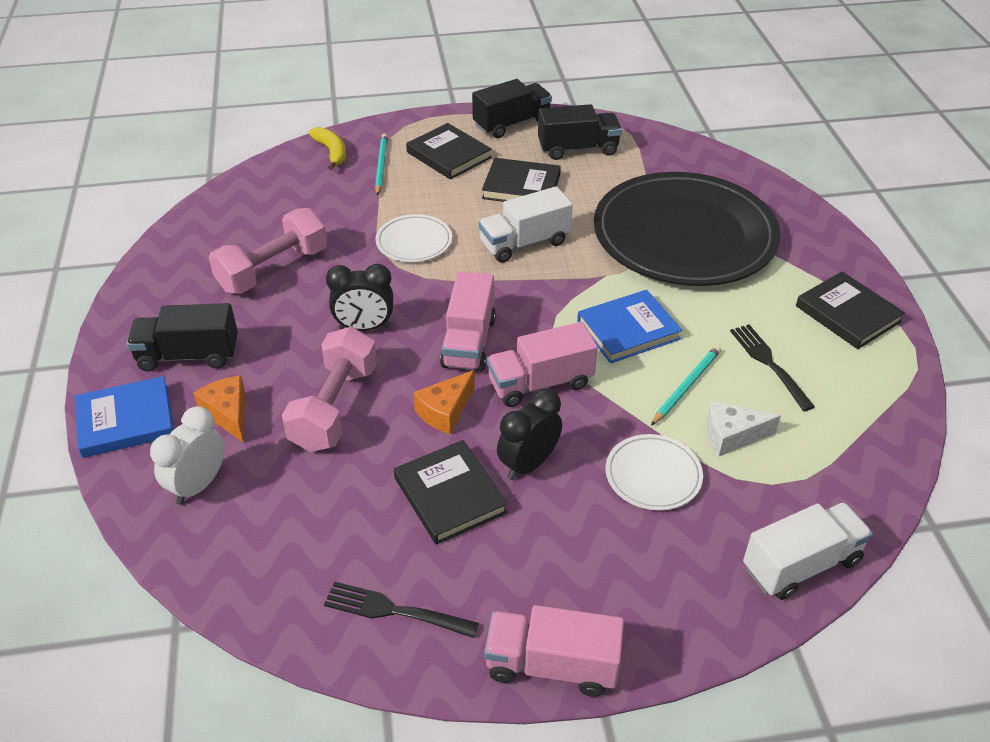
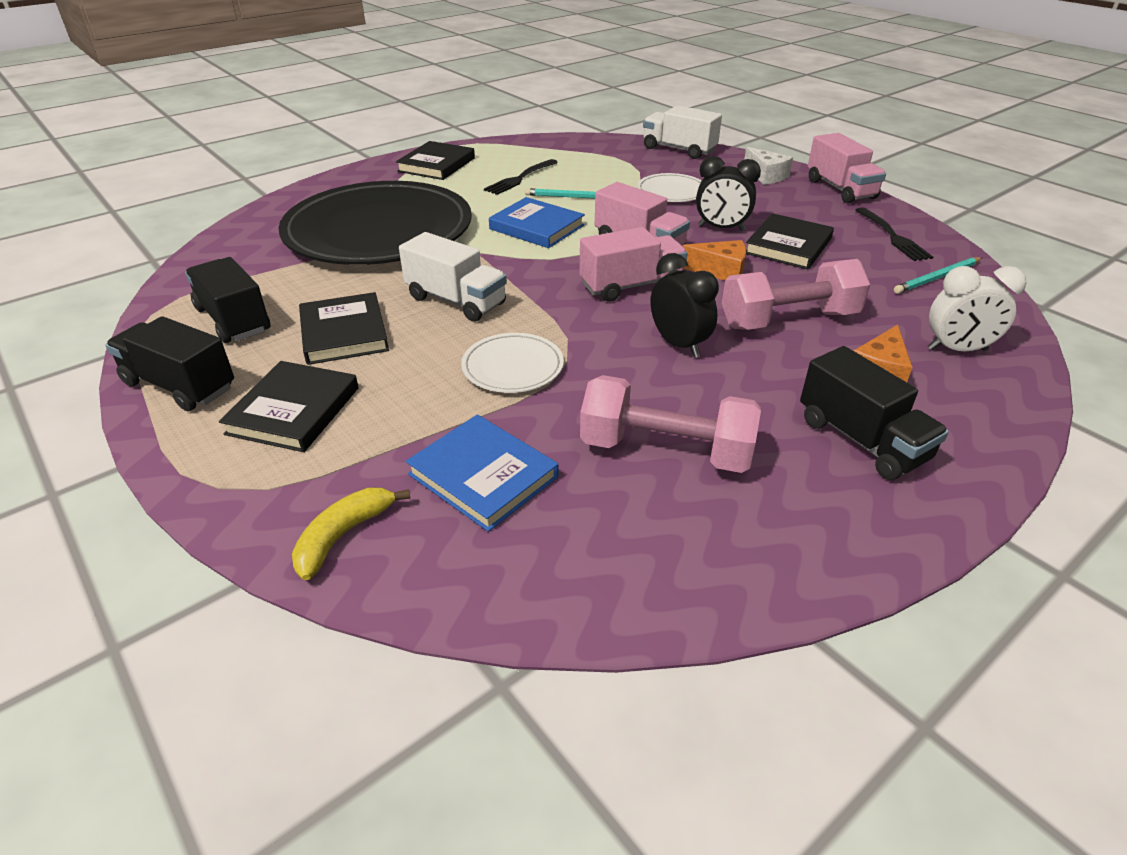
camera: 120 degrees left, 5 degrees down
blue book [75,376,174,458] -> blue book moved to [406,415,558,532]
turquoise pencil [375,134,388,196] -> turquoise pencil moved to [894,257,982,294]
white cheese [707,401,781,456] -> white cheese moved to [744,147,793,185]

